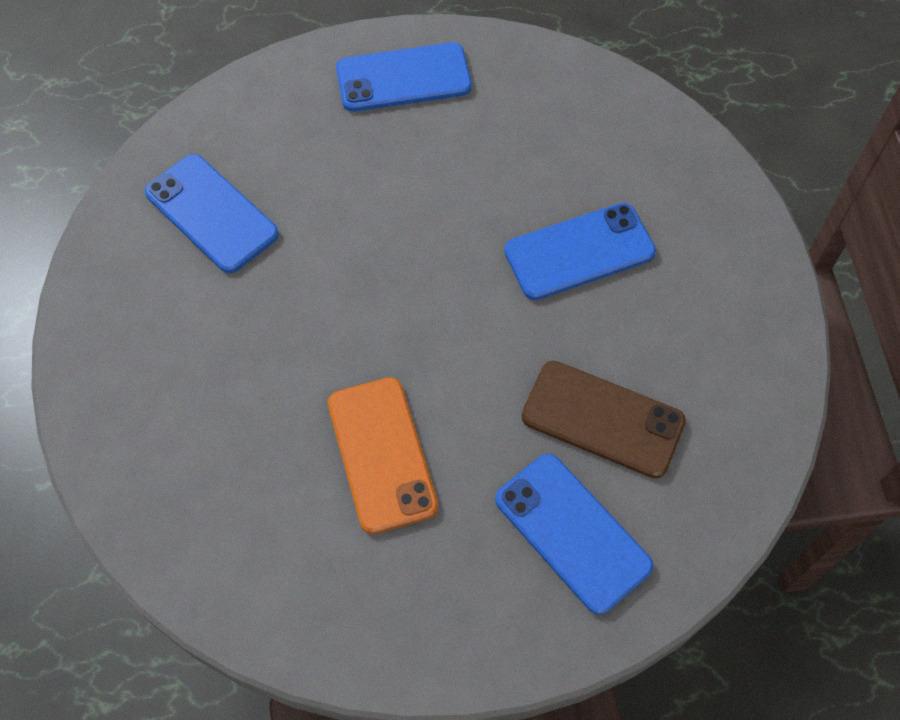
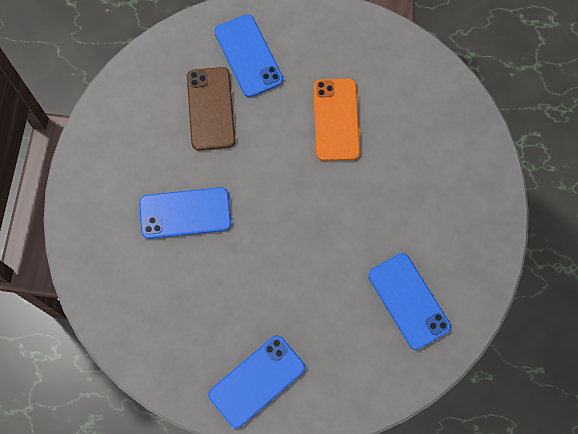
camera: 165 degrees left, 10 degrees up
blue phone [336,42,472,112] -> blue phone turned 45 degrees counterclockwise [208,335,305,428]
brown phone [521,361,686,478] -> brown phone turned 45 degrees clockwise [187,67,235,151]

